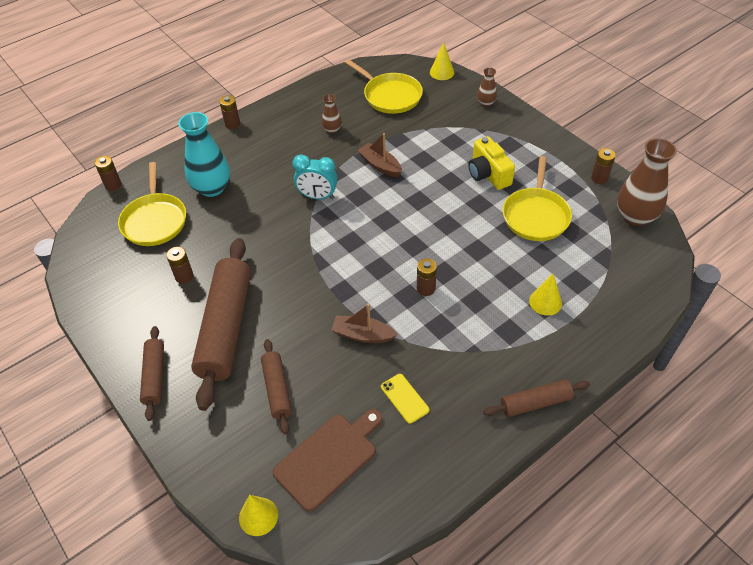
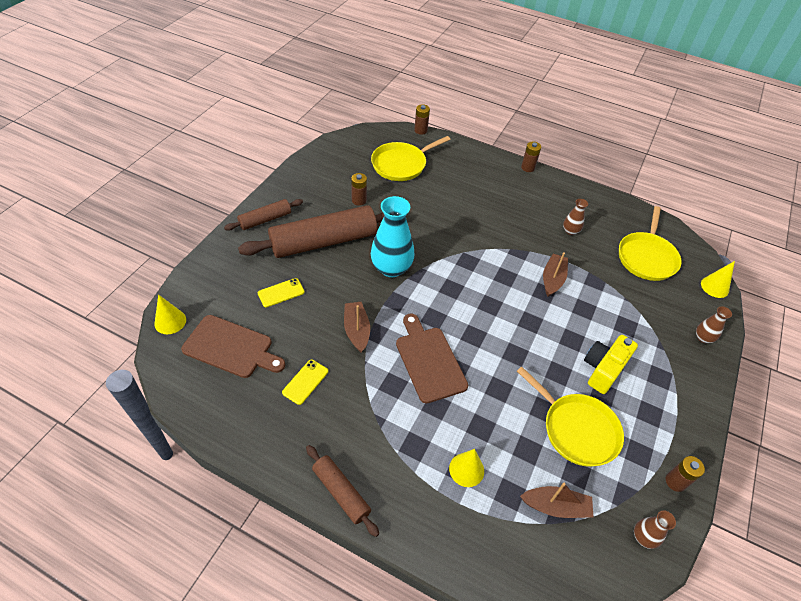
camera: 60 degrees right, 0 degrees up
turquoise vase [178,112,230,197] -> turquoise vase moved to [371,196,415,277]
brown rolling pin [261,339,292,434] -> yellow phone [258,278,305,307]
turquoise clock [292,154,338,199] -> none
brown battery [417,258,437,296] -> brown cutting board [396,313,468,404]
yellow pan [503,156,572,241] -> yellow pan turned 120 degrees counterclockwise [517,367,624,467]
brown vase [617,138,677,226] -> brown vase [634,511,676,549], size x0.49
none -> brown boat [520,483,593,518]

